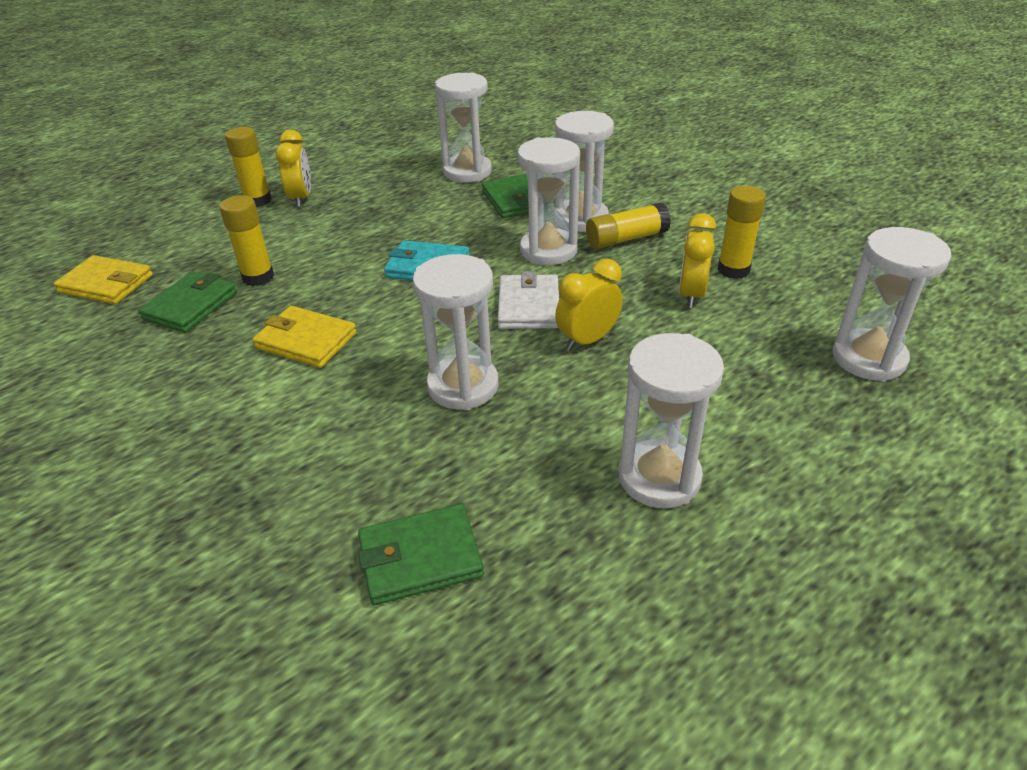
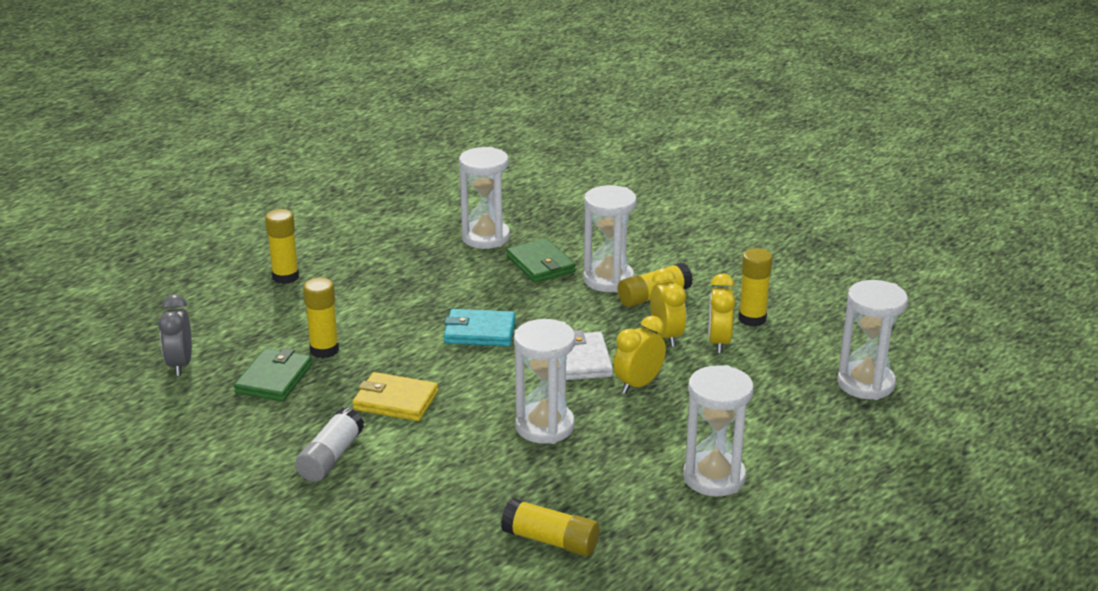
camera: 10 degrees left, 10 degrees down
yellow wallet [54,255,153,304] -> grey clock [158,294,192,376]
yellow clock [276,130,311,207] -> yellow clock moved to [650,268,686,347]
green wallet [358,504,484,605] -> yellow glue stick [501,498,600,556]
white hourglass [518,137,580,265] -> none
none -> white glue stick [295,407,364,482]

